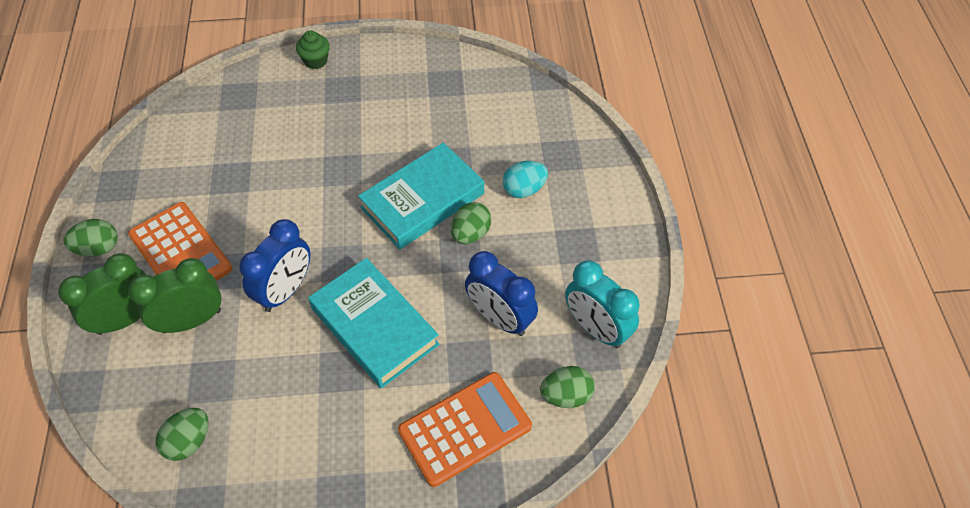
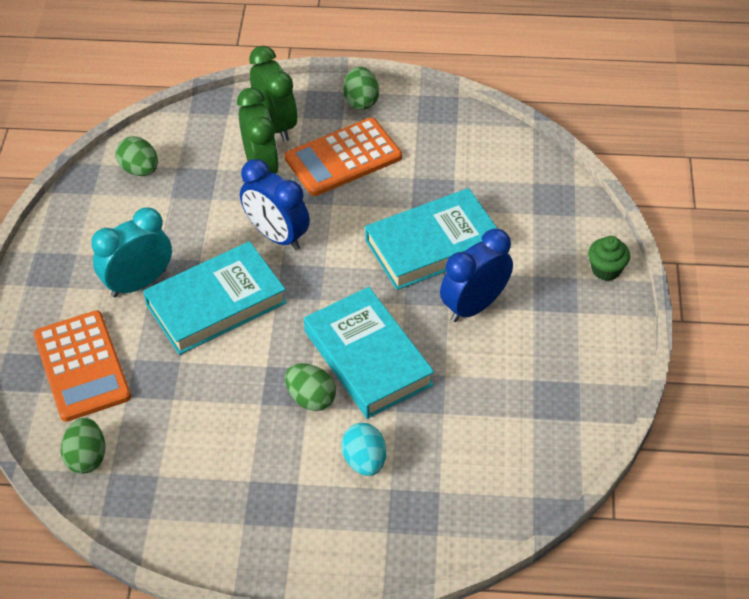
camera: 100 degrees right, 5 degrees down
blue clock [465,251,538,336] -> blue clock moved to [440,229,513,322]
turquoise clock [565,260,640,348] -> turquoise clock moved to [91,207,172,297]
none -> turquoise book [365,188,498,290]

